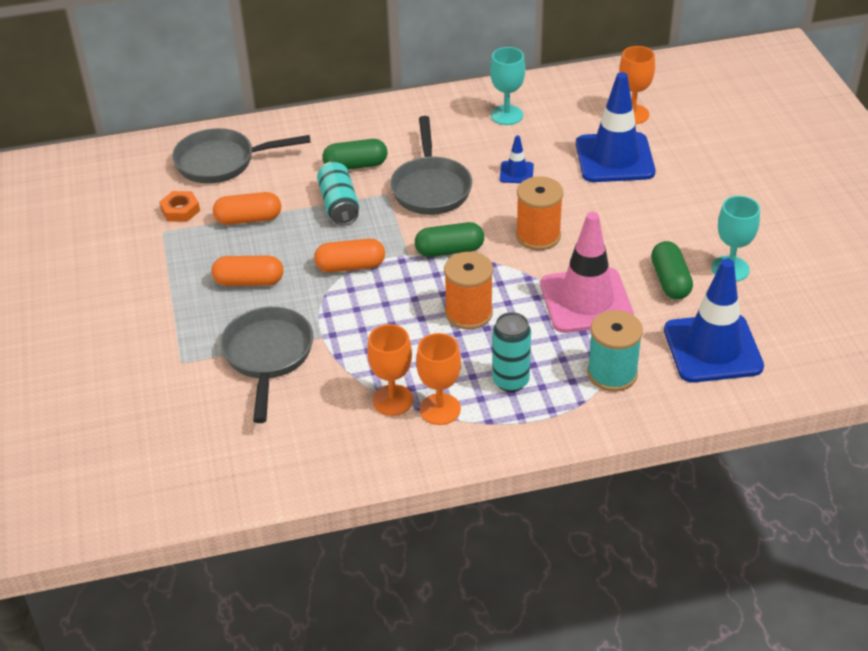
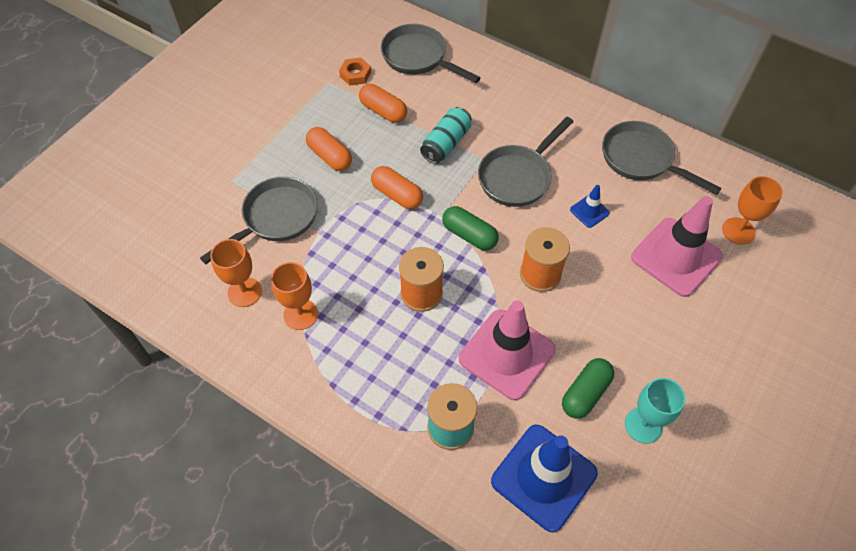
camera: 45 degrees right, 15 degrees up
green capsule [322,139,387,170] -> none
orange goblet [416,333,461,425] -> orange goblet moved to [210,239,262,307]
turquoise goblet [490,47,525,125] -> grey pan [602,121,722,195]
turquoise can [492,312,531,392] -> none
blue traffic cone [576,72,656,182] -> pink traffic cone [631,196,723,297]

